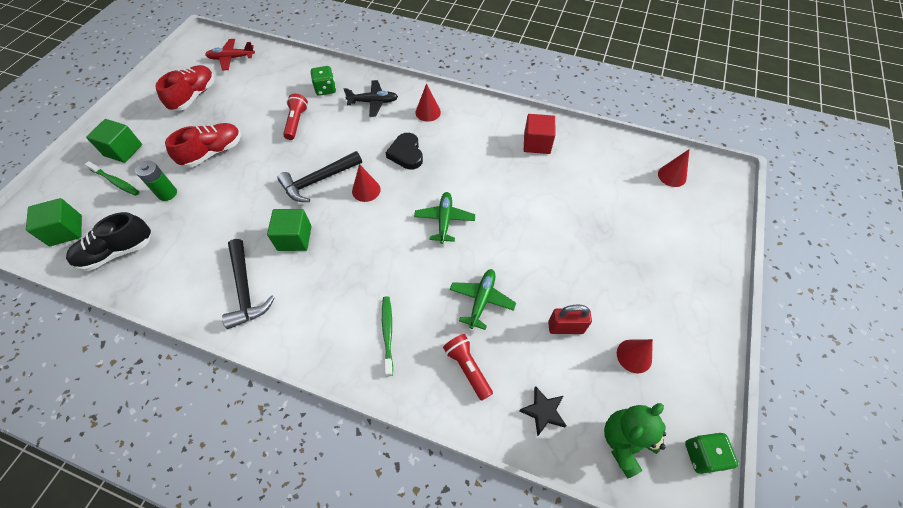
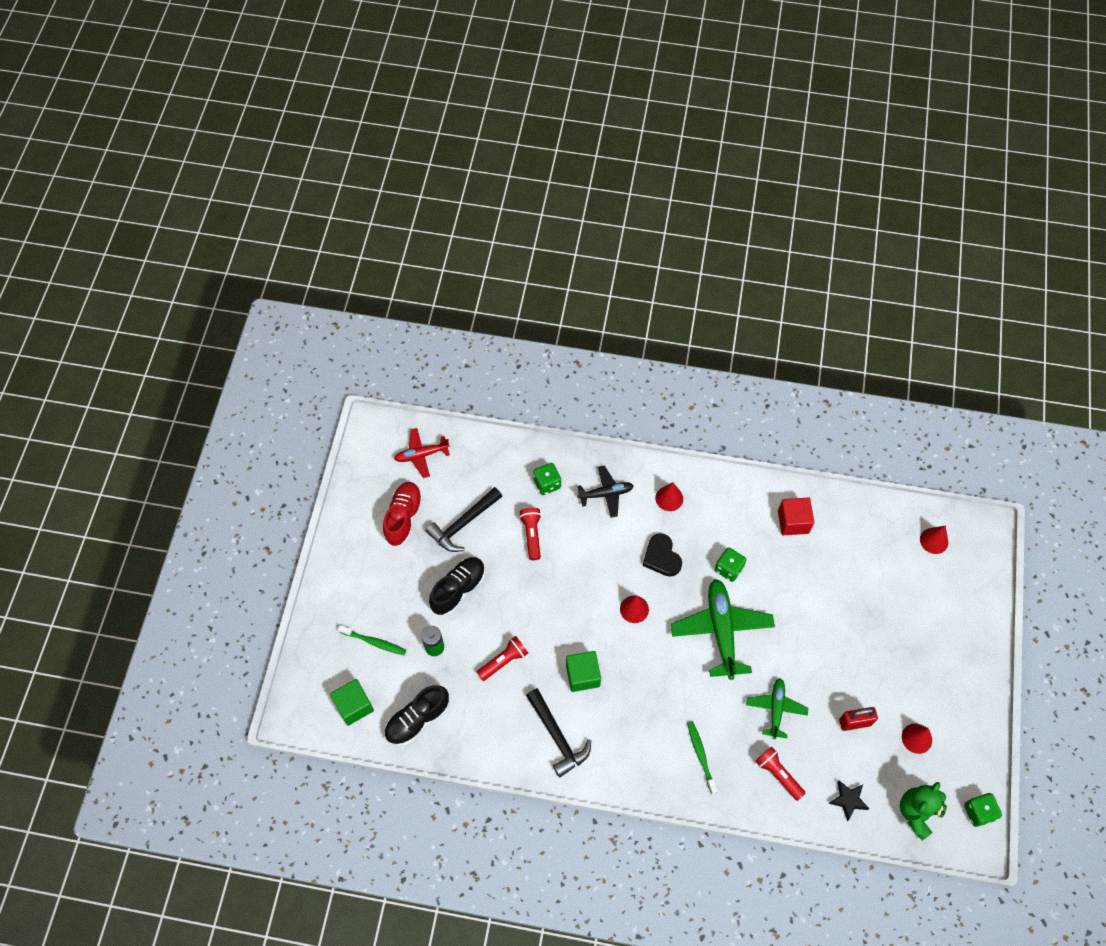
camera: 10 degrees left, 5 degrees up
green cube [86,119,142,163] -> none
red shoe [165,123,241,168] -> black shoe [429,557,485,615]
black hammer [277,151,362,202] -> black hammer moved to [425,487,502,552]
green plane [414,192,475,244] -> green plane [671,579,775,680], size x1.72
none -> red flashlight [477,636,528,681]
none -> green dice [715,547,746,582]

